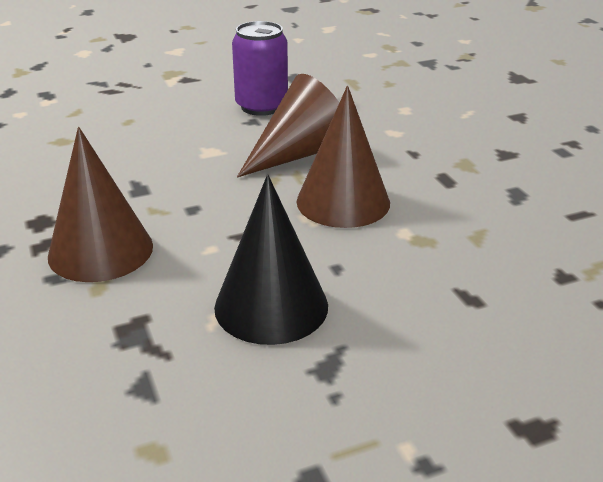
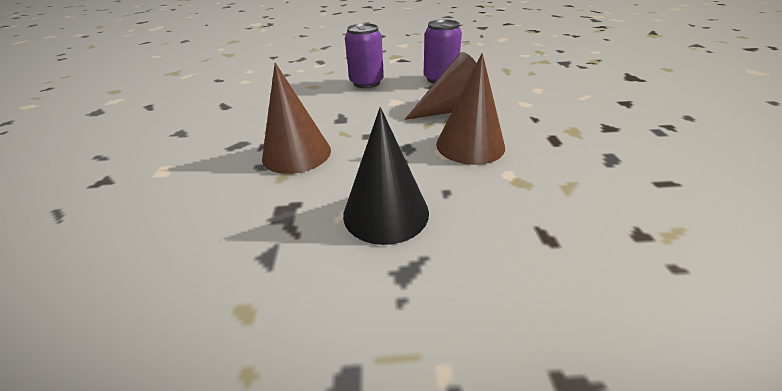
camera: 20 degrees right, 5 degrees up
none -> purple can [345,23,384,88]

